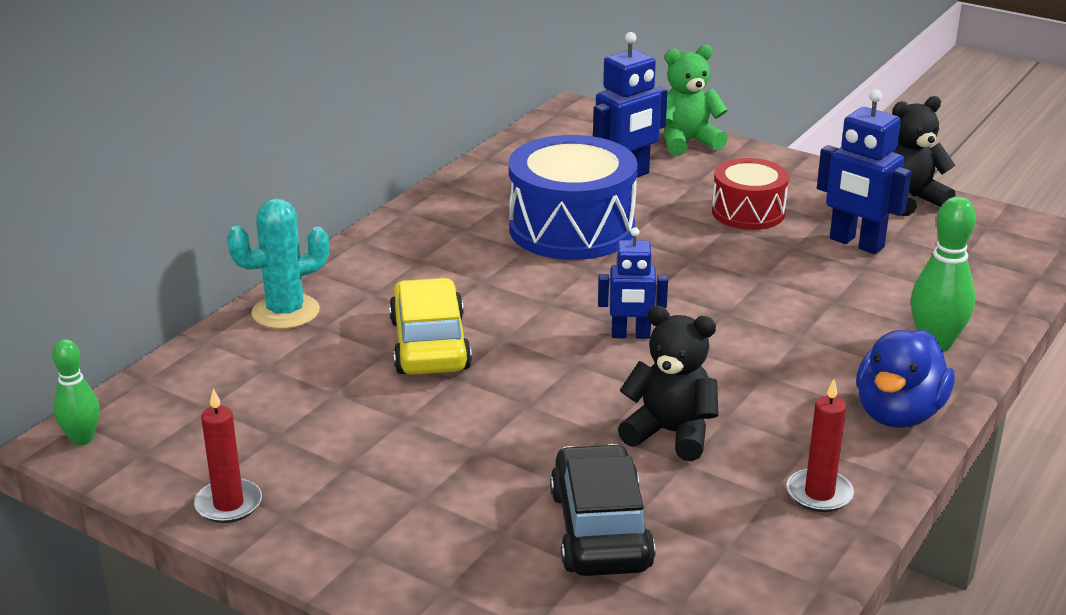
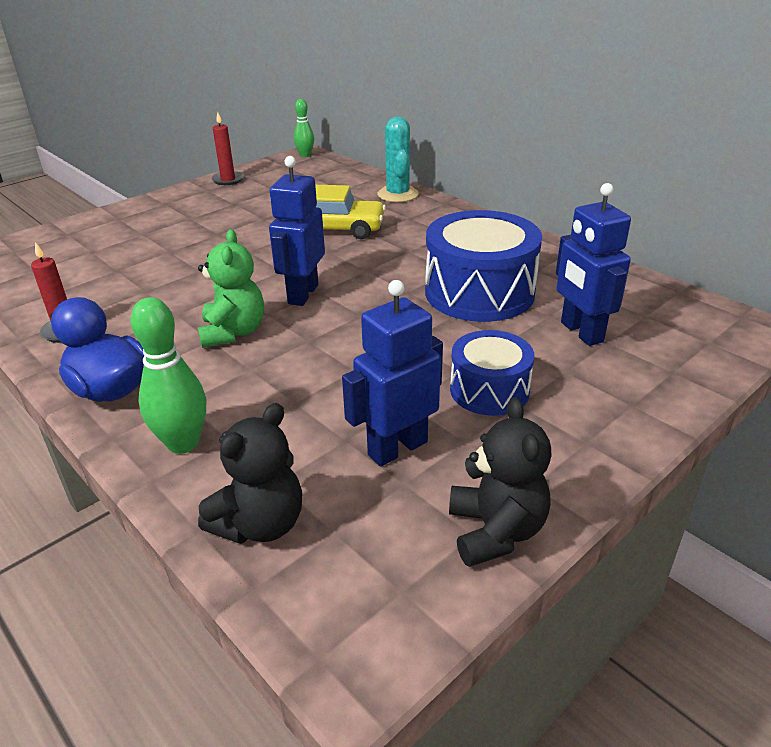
camera: 105 degrees right, 5 degrees up
black car [550,444,655,576] -> none
blue robot [598,227,668,339] -> blue robot [269,156,325,306], size x1.51
black teddy bear [618,306,719,461] -> black teddy bear moved to [198,403,302,544]
green teddy bear [664,45,728,156] -> green teddy bear moved to [198,229,264,348]
red drum [712,158,789,230] -> blue drum [450,330,534,416]

